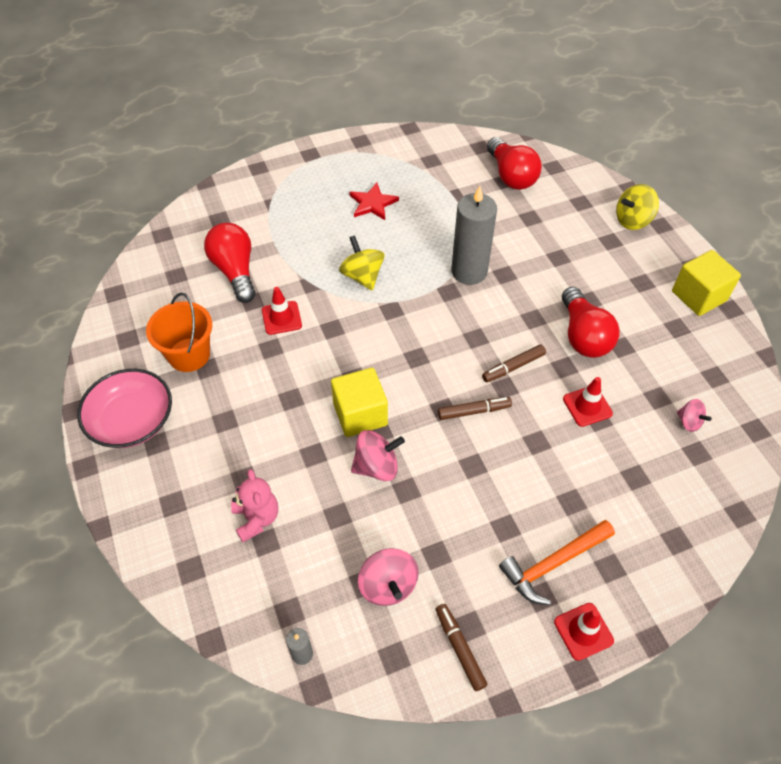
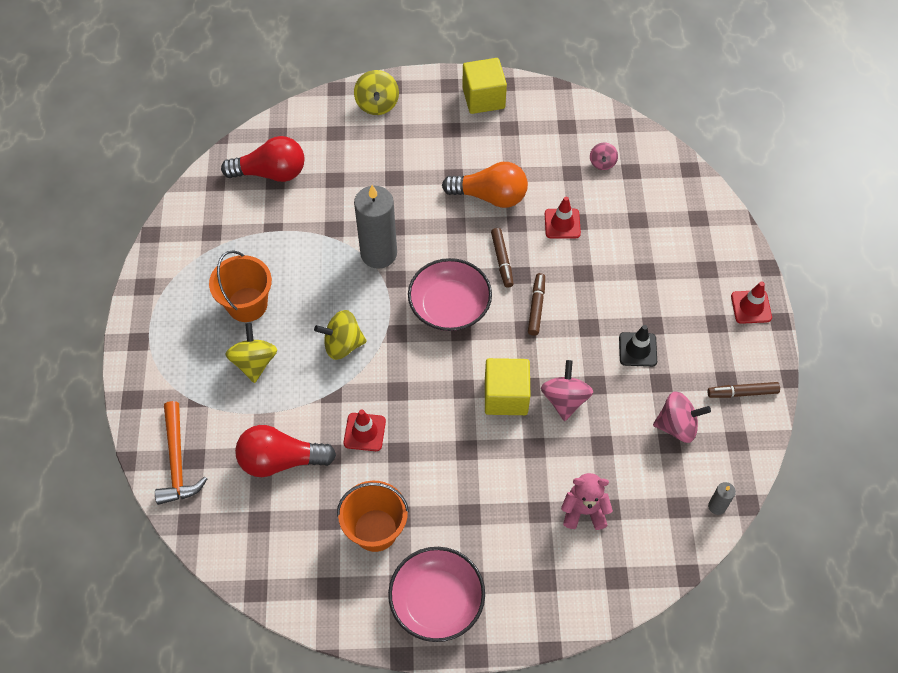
camera: 70 degrees left, 5 degrees up
red star [349,183,399,220] -> orange bucket [209,250,272,322]
orange hammer [499,520,615,605] -> orange hammer moved to [155,401,207,505]
red light bulb [562,287,620,358] -> orange light bulb [442,162,528,208]
pink spinning top [677,399,712,432] -> pink spinning top turned 120 degrees clockwise [590,143,618,170]
none -> yellow spinning top [225,323,277,383]
none -> pink bowl [408,258,492,331]
none -> black traffic cone [619,325,657,367]

